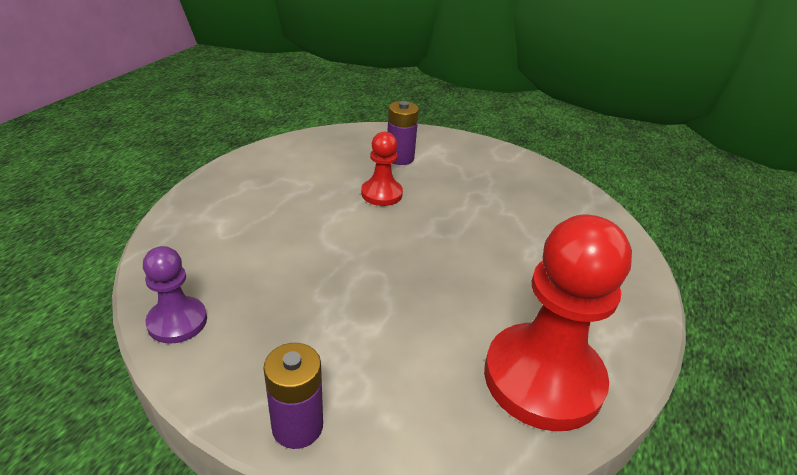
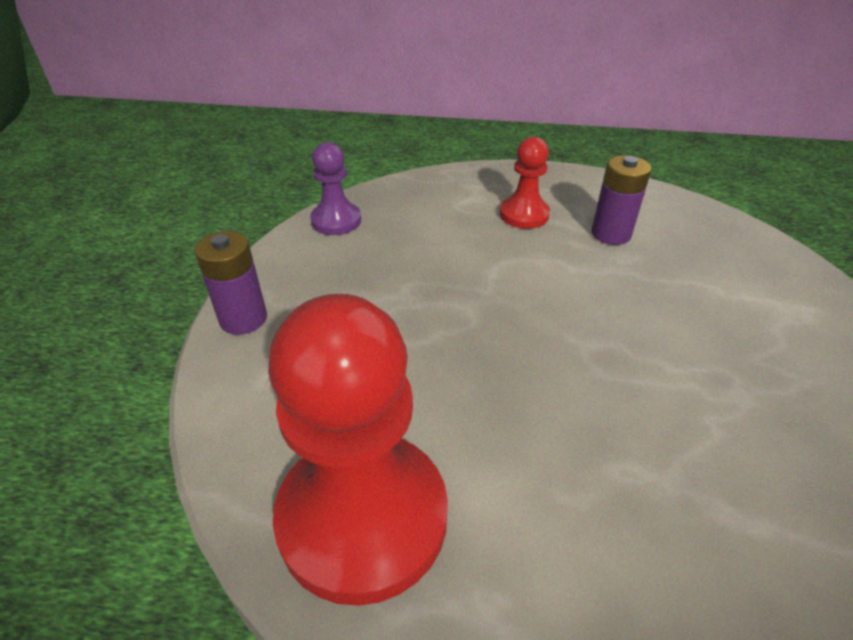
camera: 75 degrees right, 5 degrees up
red pawn [361,132,403,206] -> red pawn moved to [500,137,550,229]
purple battery [387,101,419,165] -> purple battery moved to [592,155,652,245]

